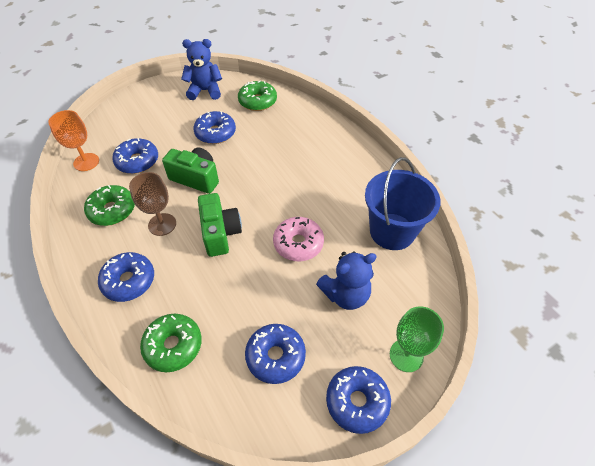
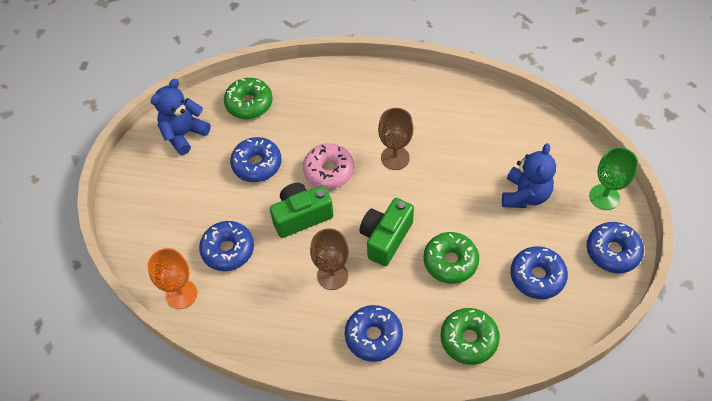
camera: 45 degrees left, 5 degrees up
green donut [84,185,135,226] -> green donut moved to [423,232,479,284]
green camera [198,193,242,257] -> green camera turned 90 degrees counterclockwise [359,198,414,266]
pink donut [273,217,324,261] -> pink donut moved to [303,143,354,189]
blue bucket [365,157,440,250] -> none
none -> brown goblet [378,108,413,170]

